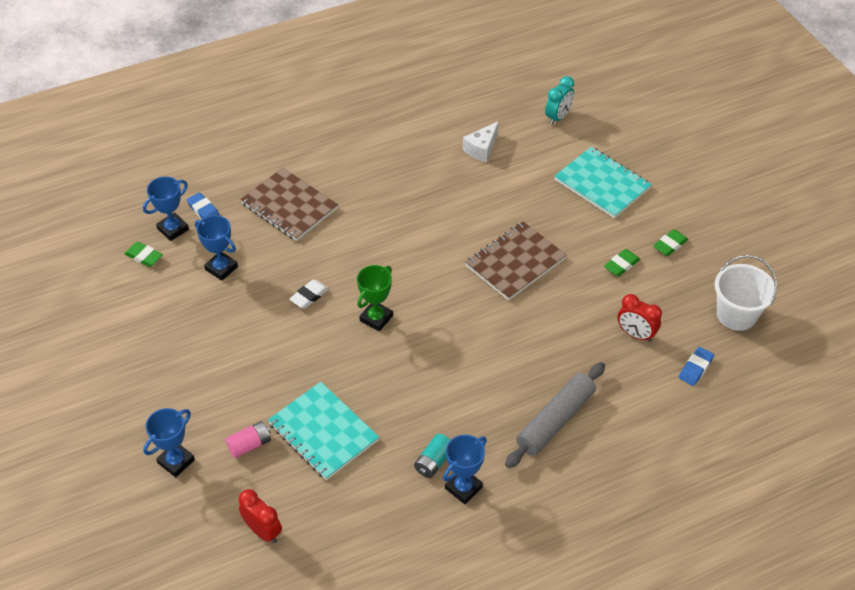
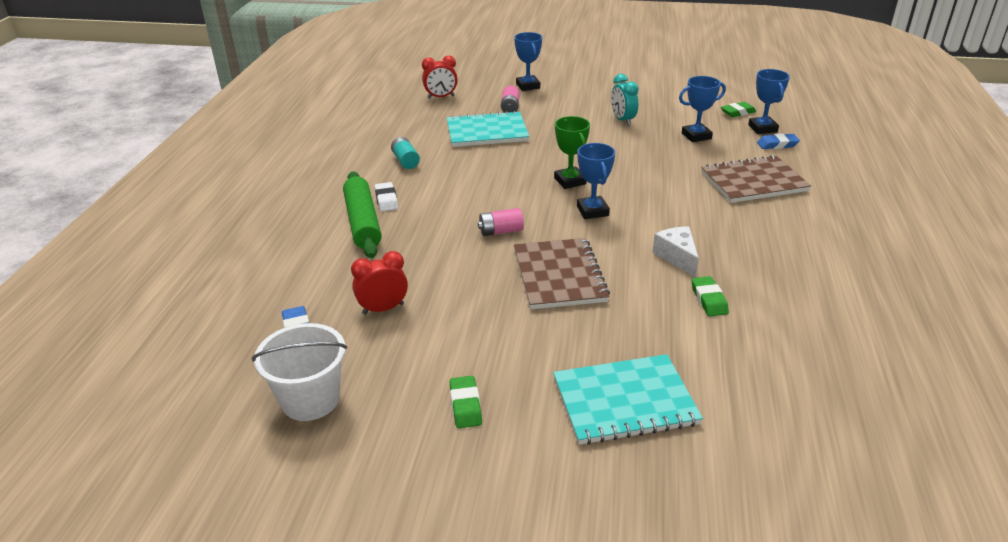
camera: 125 degrees right, 15 degrees down
white eraser [289,279,329,309] -> white eraser moved to [375,182,398,212]
blue trophy [443,435,487,504] -> blue trophy moved to [577,143,615,219]
white cheese [463,121,499,162] -> white cheese moved to [652,226,699,278]
grey rolling pin [505,362,605,468] -> green rolling pin [343,171,382,258]
turquoise clock [545,76,574,125] -> turquoise clock moved to [611,74,639,126]
green eraser [604,249,640,276] -> green eraser moved to [692,276,729,316]
none -> pink battery [478,208,524,236]

